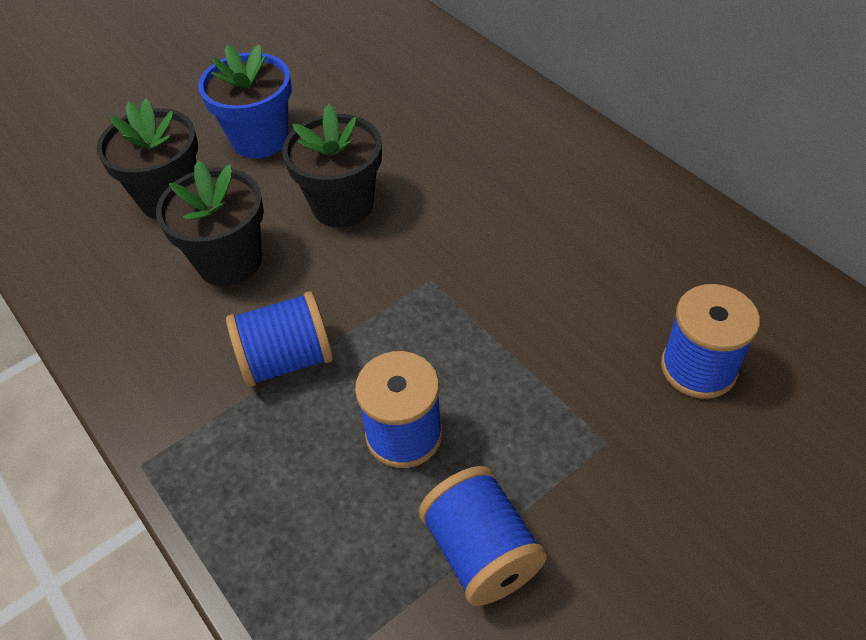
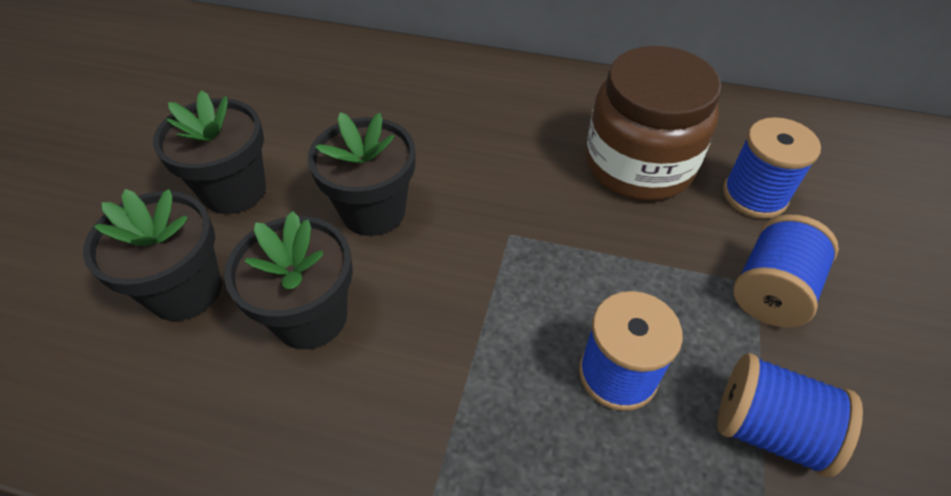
camera: 40 degrees left, 0 degrees up
blue flower pot [198,44,292,158] -> black flower pot [153,90,266,214]
blue spool [226,291,333,387] -> blue spool moved to [733,215,839,327]
none -> brown jar [586,46,722,201]

